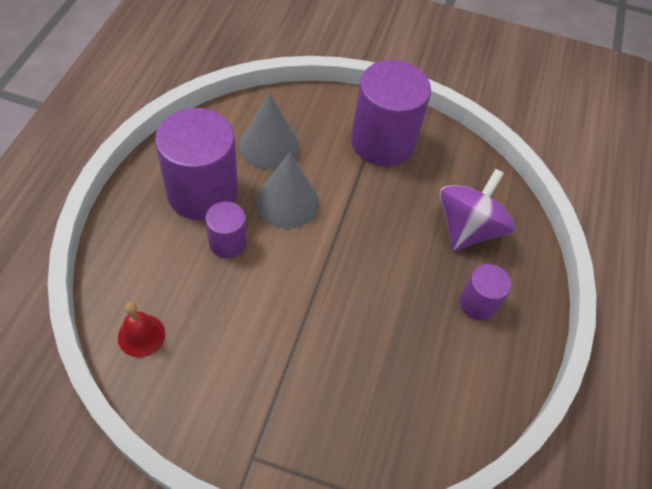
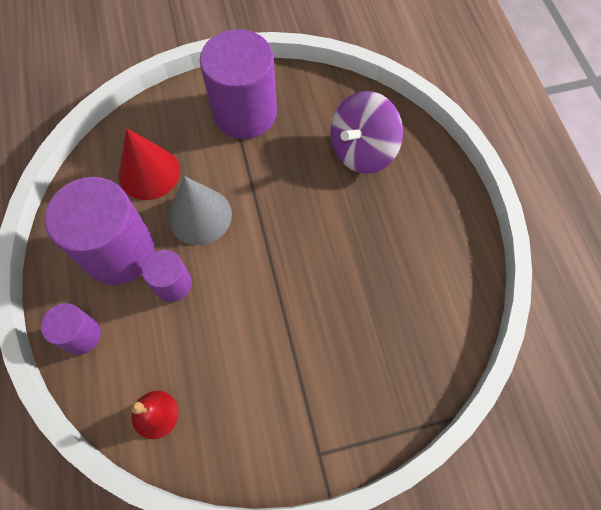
camera: 25 degrees left, 10 degrees up
grey cone [239,93,299,170] -> red cone [118,128,180,200]
purple spinning top [440,169,515,251] -> purple spinning top turned 135 degrees counterclockwise [330,91,403,174]
purple cylinder [460,264,511,320] -> purple cylinder moved to [41,303,101,355]

